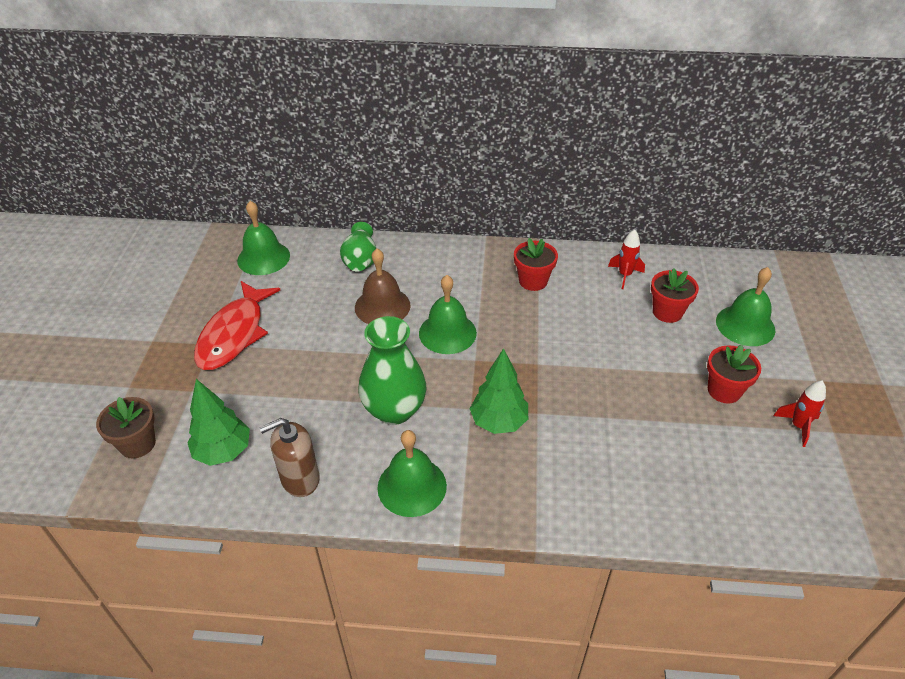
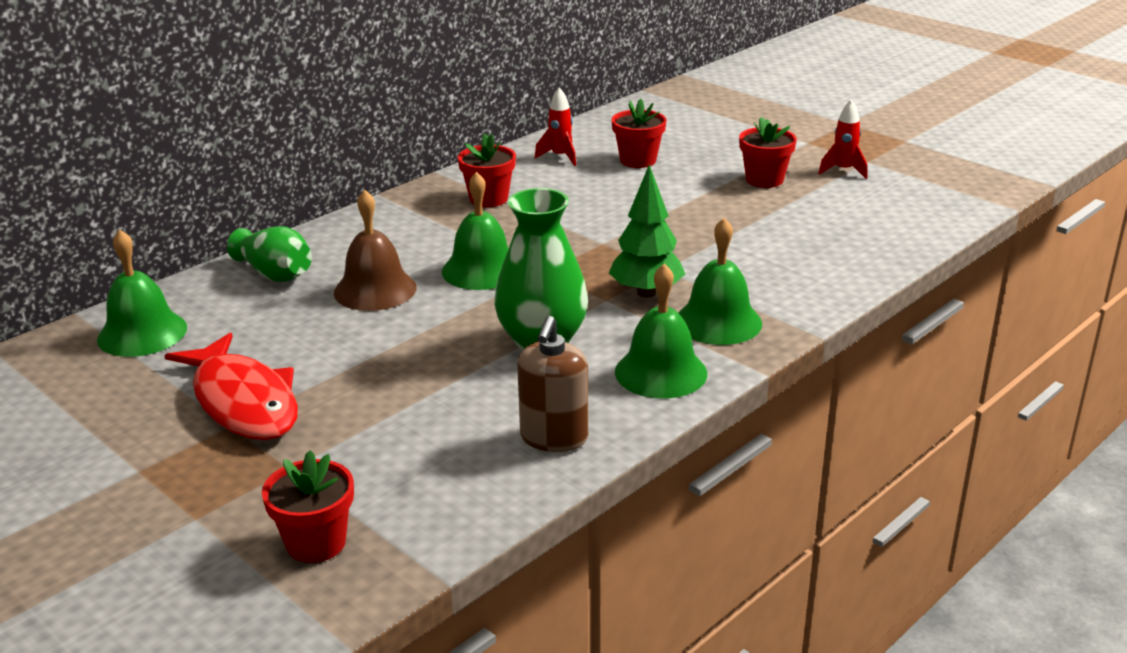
camera: 50 degrees left, 15 degrees down
brown flower pot [96,397,156,458] -> red flower pot [262,450,354,563]
green tree [187,379,250,466] -> none
green bell [716,267,775,346] -> green bell moved to [679,218,762,345]

